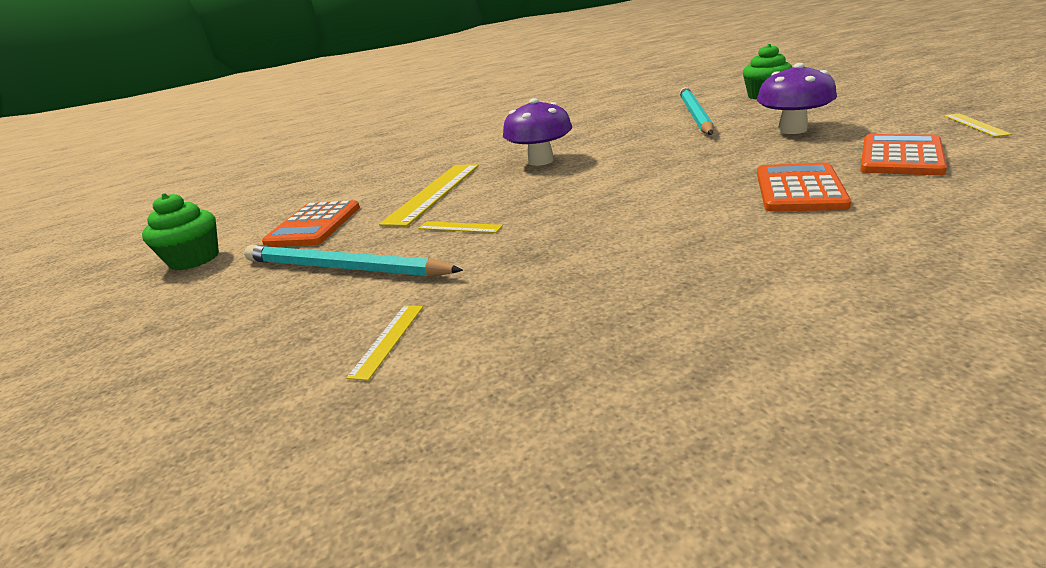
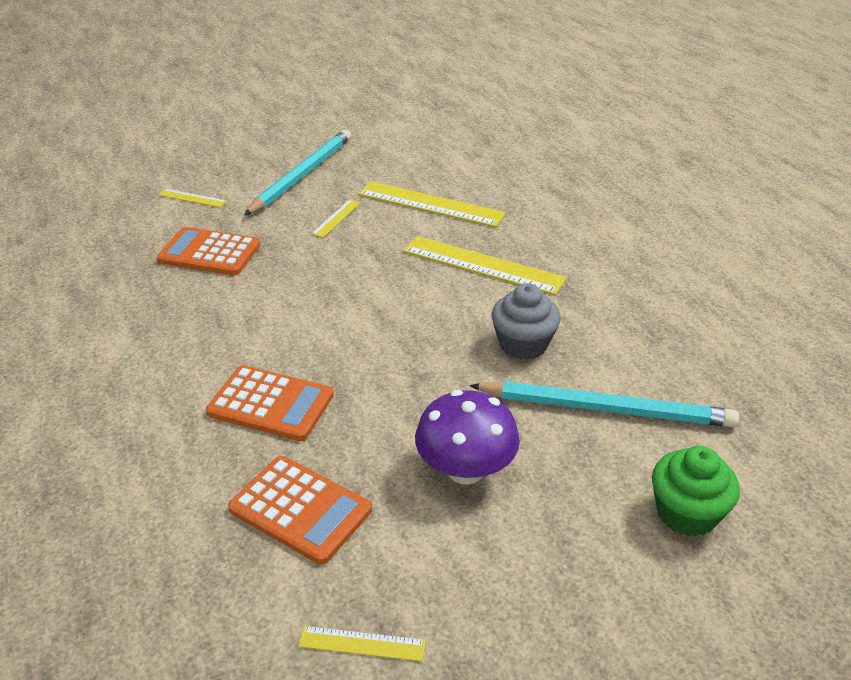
camera: 90 degrees right, 10 degrees up
green cupcake [142,193,219,271] -> none
orange calculator [262,200,360,247] -> orange calculator moved to [157,227,260,275]
purple mushroom [503,98,572,166] -> yellow ruler [403,236,567,295]
none -> grey cupcake [491,283,561,360]

